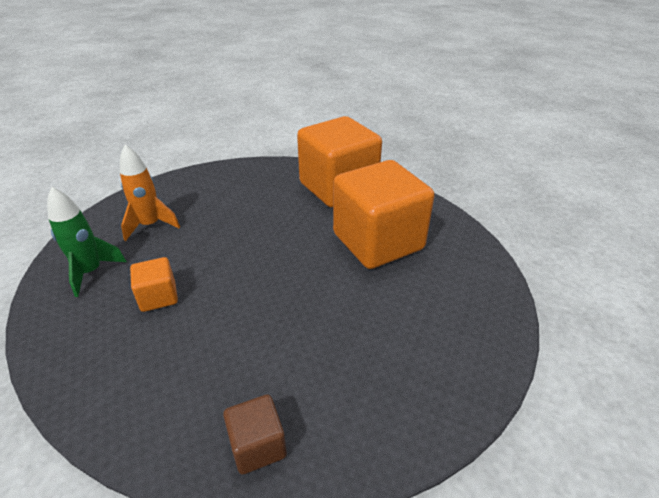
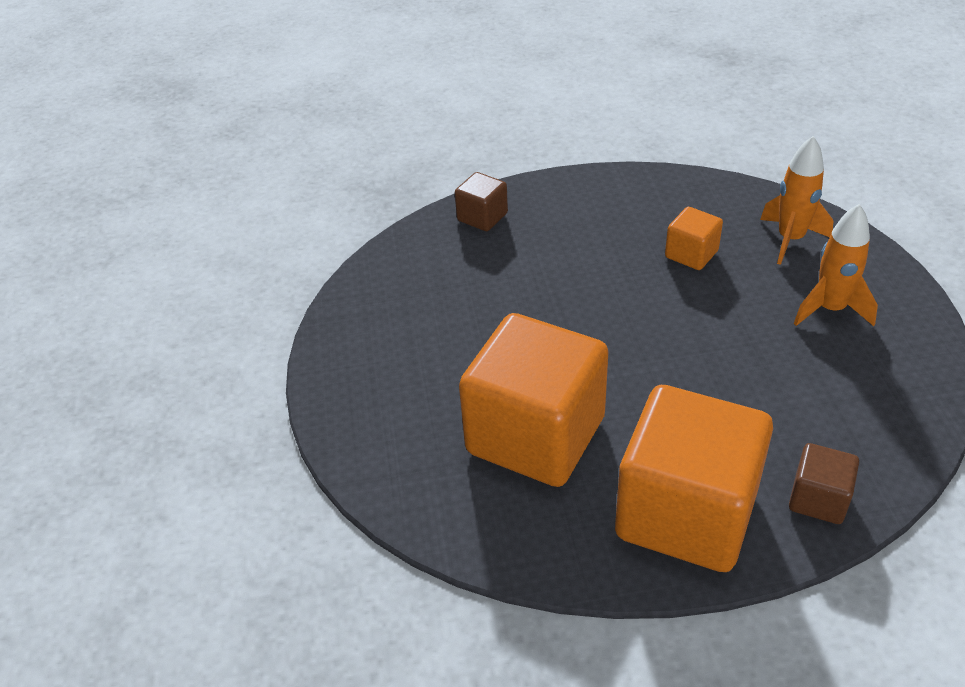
camera: 150 degrees right, 5 degrees up
green rocket [47,187,127,297] -> orange rocket [760,136,833,265]
none -> brown cube [789,443,859,524]

